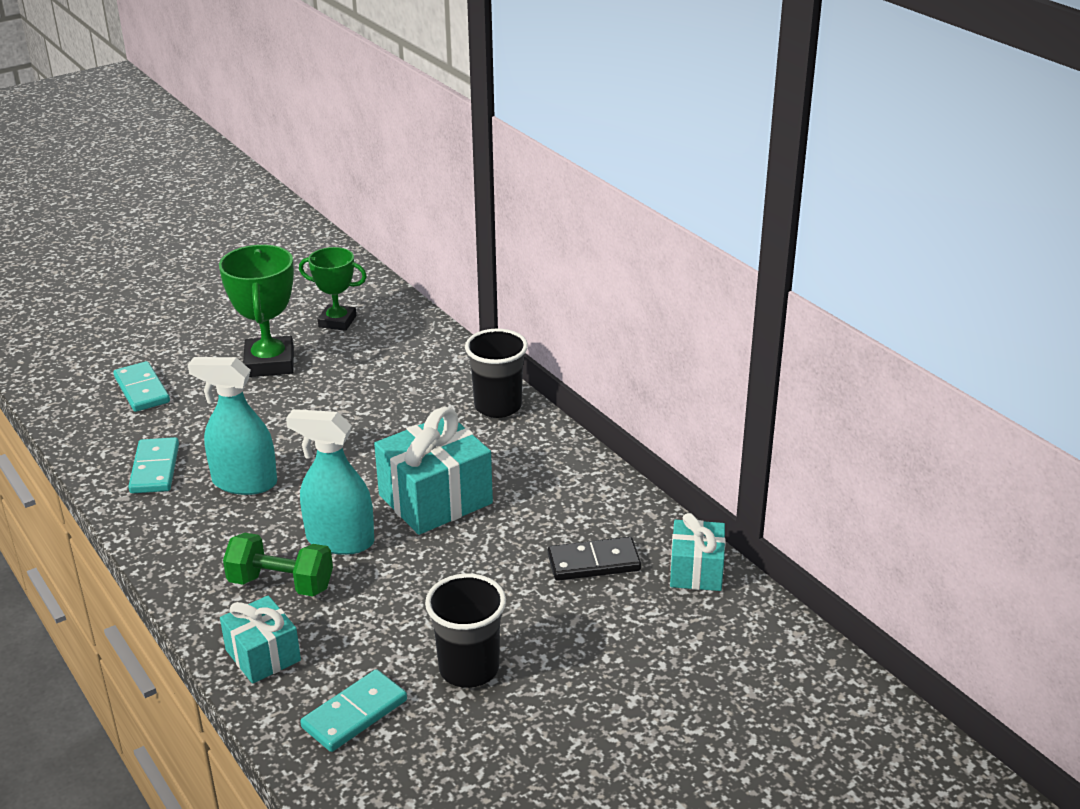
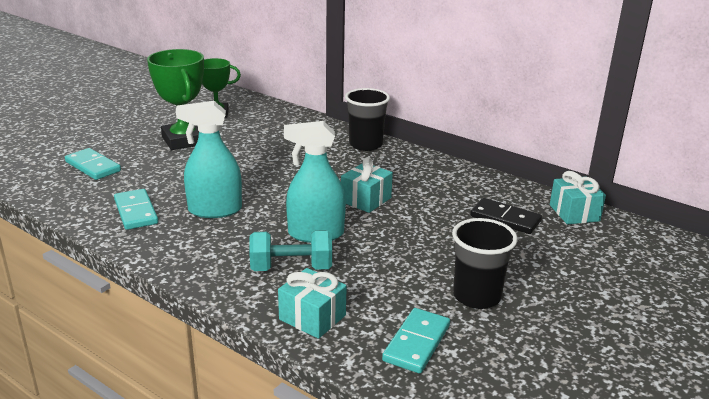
camera: 20 degrees left, 5 degrees down
green dumbbell [223,533,333,596] -> turquoise dumbbell [249,230,332,271]
turquoise gift [374,407,493,535] -> turquoise gift [341,157,393,213], size x0.60
black domino [548,537,641,581] -> black domino turned 60 degrees clockwise [470,198,542,234]

